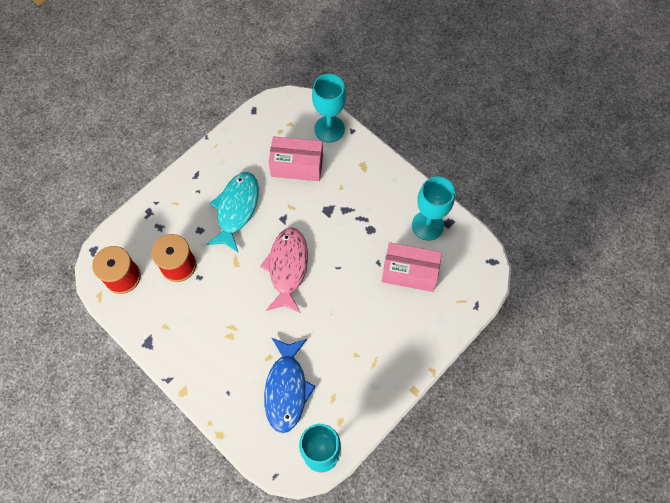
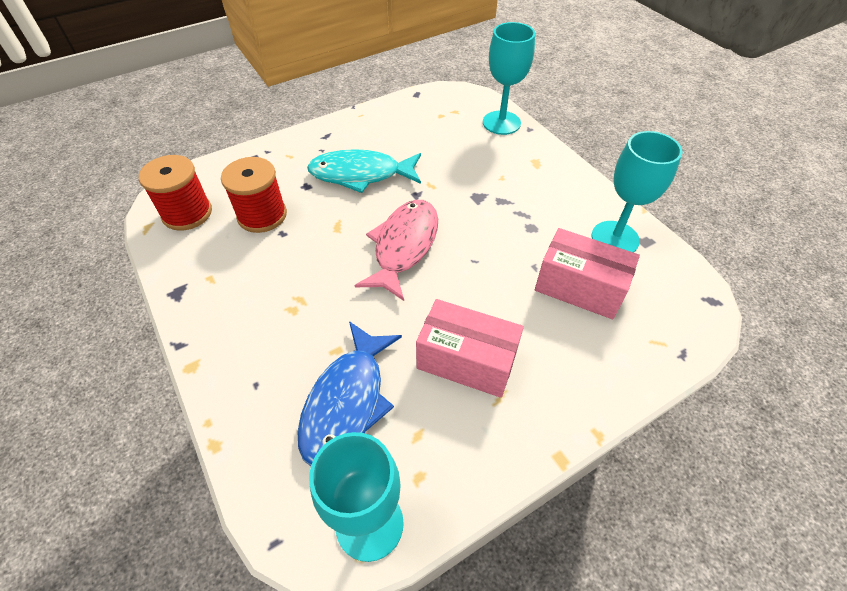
camera: 15 degrees right, 15 degrees down
turquoise fish [206,172,259,252] -> turquoise fish turned 120 degrees counterclockwise [307,149,421,193]
pink box [268,136,323,181] -> pink box moved to [416,299,524,398]

